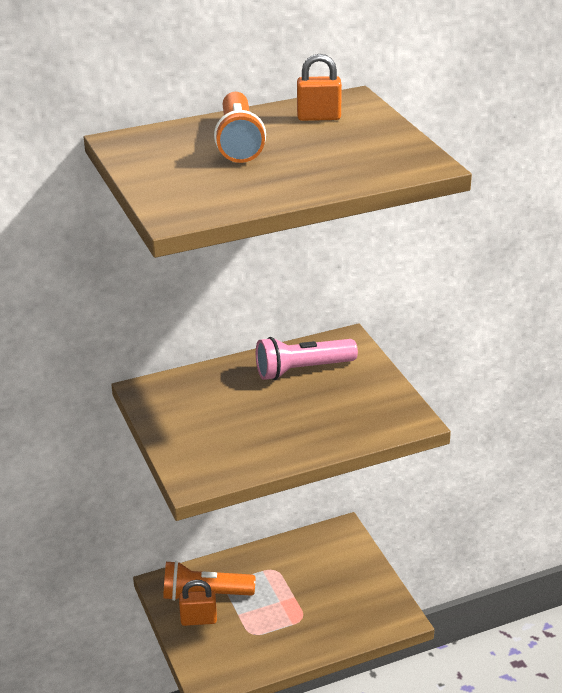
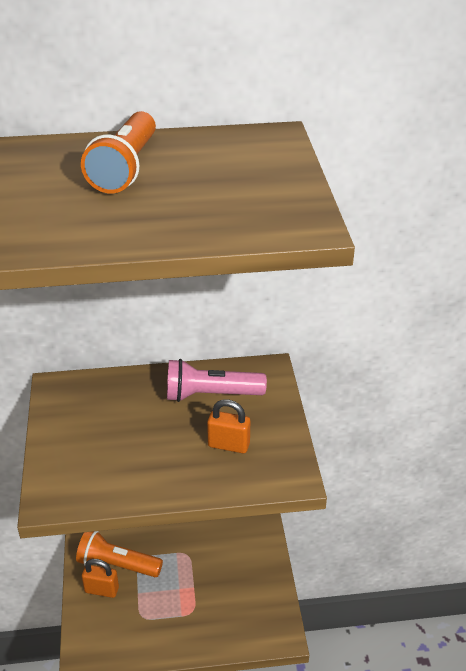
camera: 15 degrees right, 5 degrees up
orange padlock [297,54,342,121] -> orange padlock moved to [207,399,250,453]

